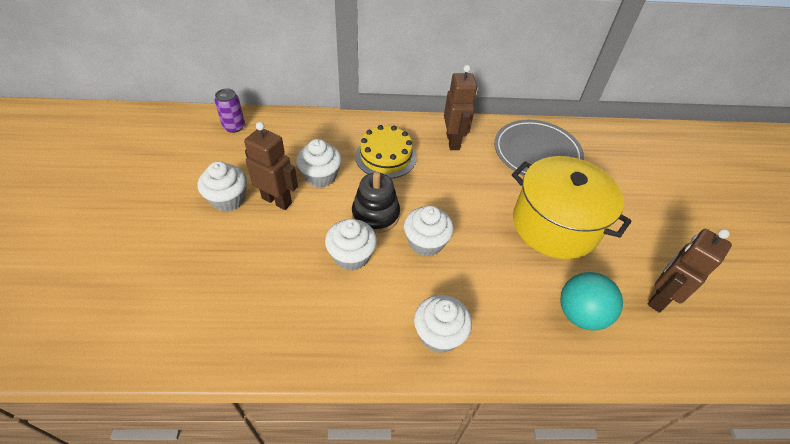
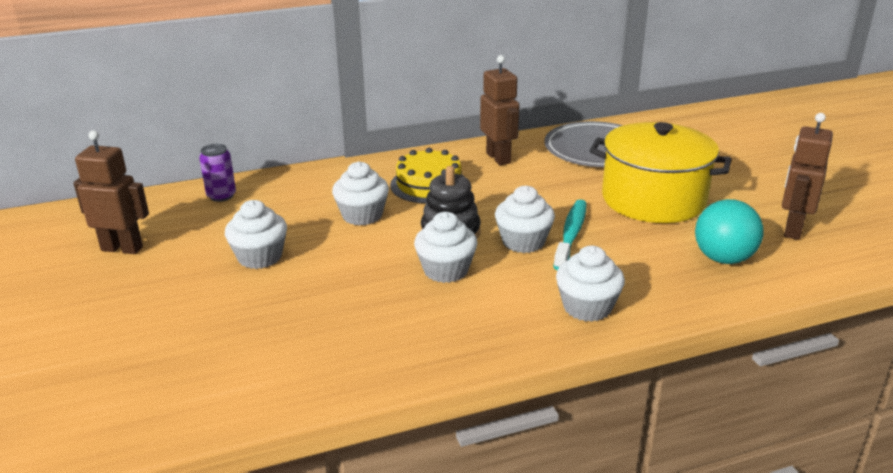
camera: 15 degrees left, 20 degrees down
brown robot [244,122,298,210] -> brown robot moved to [73,130,149,254]
none -> turquoise toothbrush [553,200,587,270]

